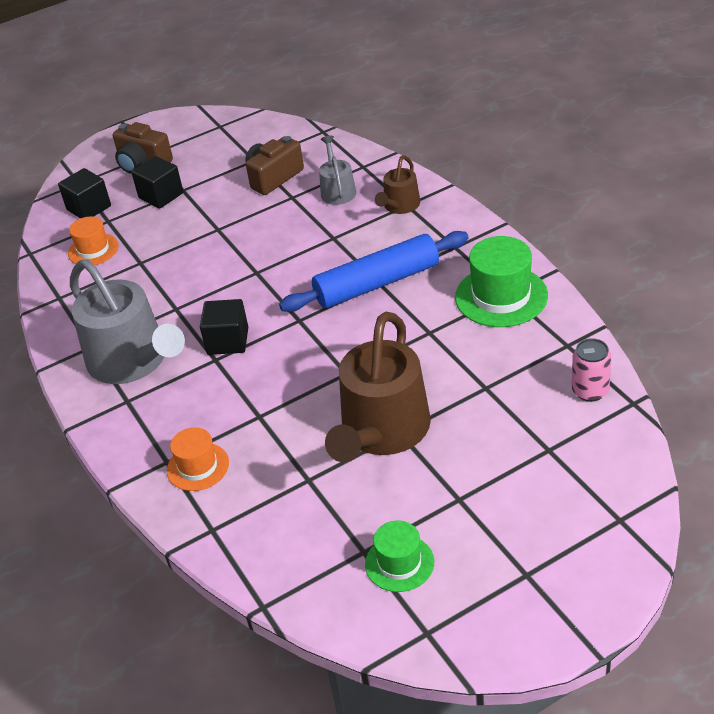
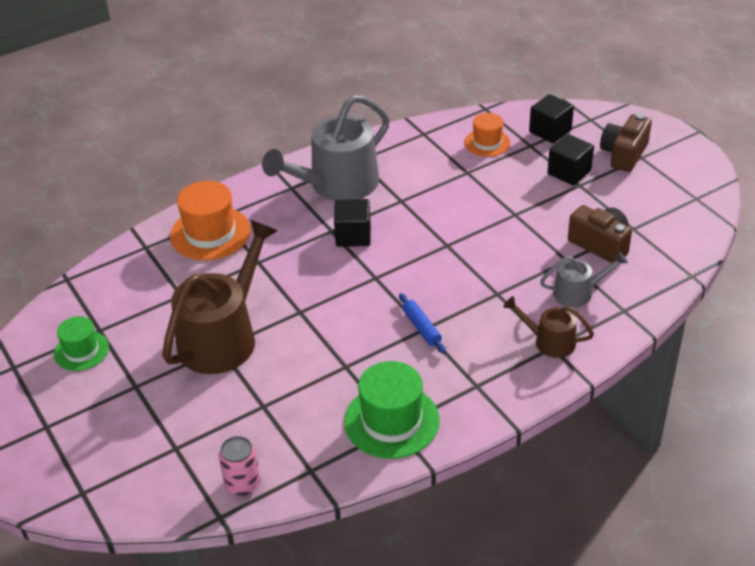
camera: 85 degrees right, 0 degrees up
orange hat [167,427,229,491] -> orange hat [170,181,251,260], size x1.64
blue rolling pin [279,231,469,312] -> blue rolling pin [399,293,446,354], size x0.45
brown watering can [325,312,431,462] -> brown watering can turned 105 degrees clockwise [162,220,277,374]

